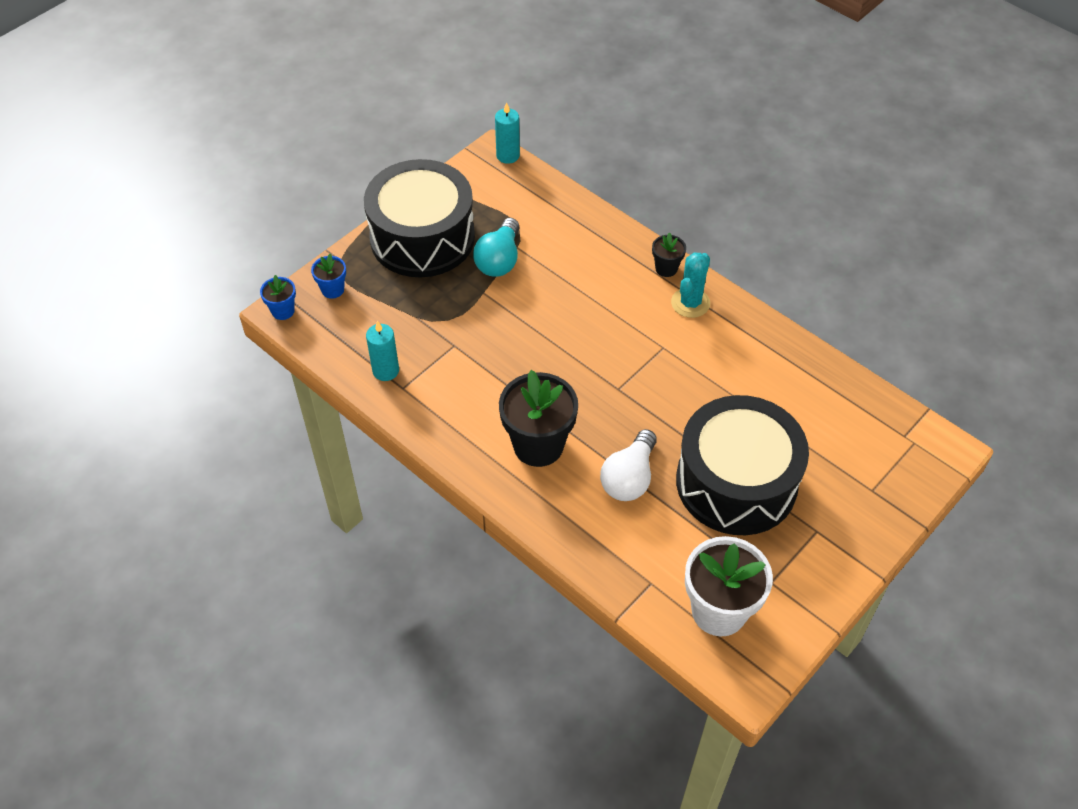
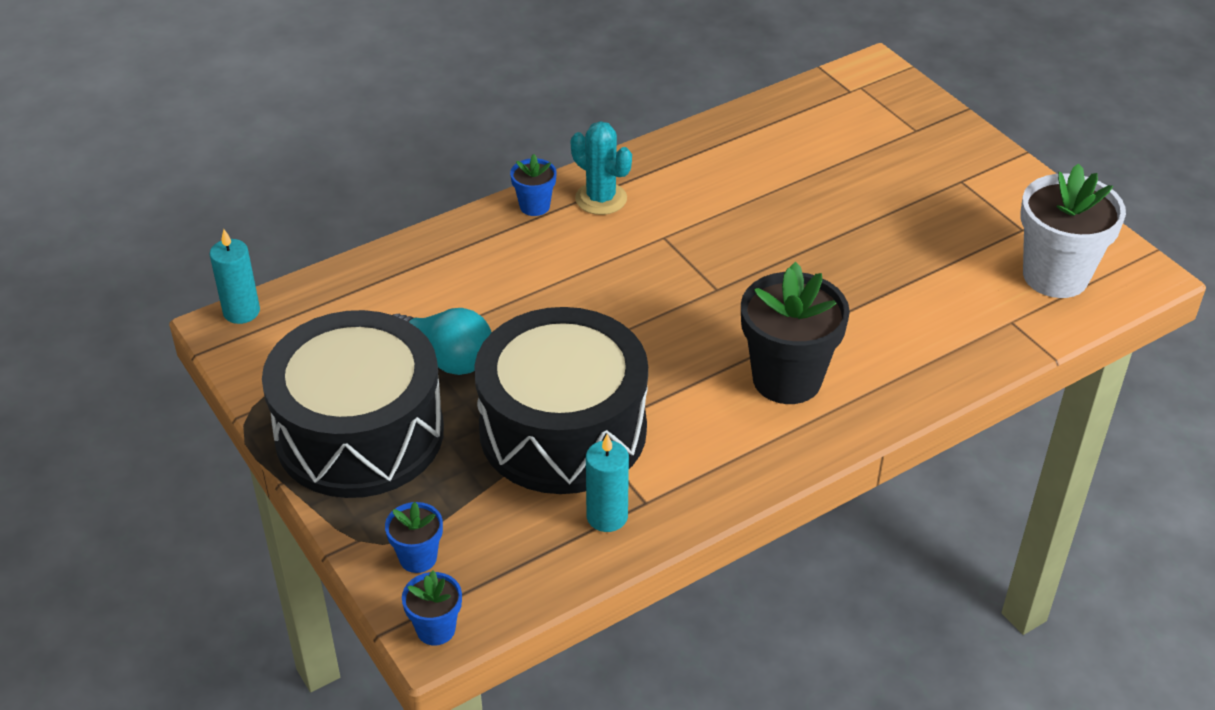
camera: 75 degrees left, 10 degrees down
white light bulb [600,429,657,501] -> none
black flower pot [652,232,686,277] -> blue flower pot [510,154,557,216]
black drum [676,395,809,535] -> black drum moved to [474,307,648,494]

